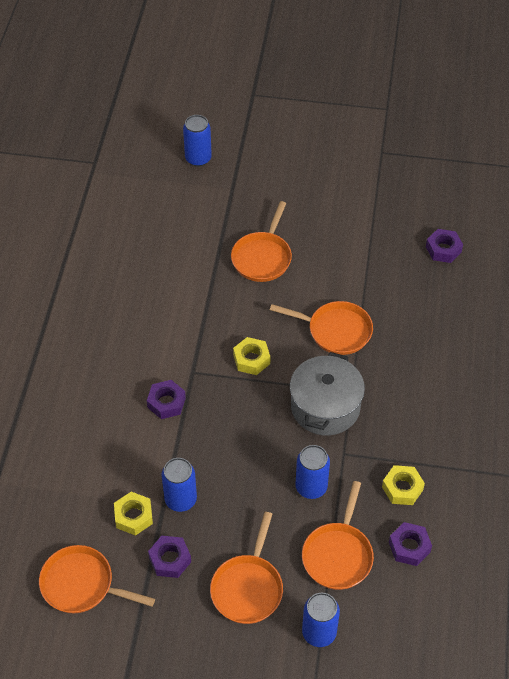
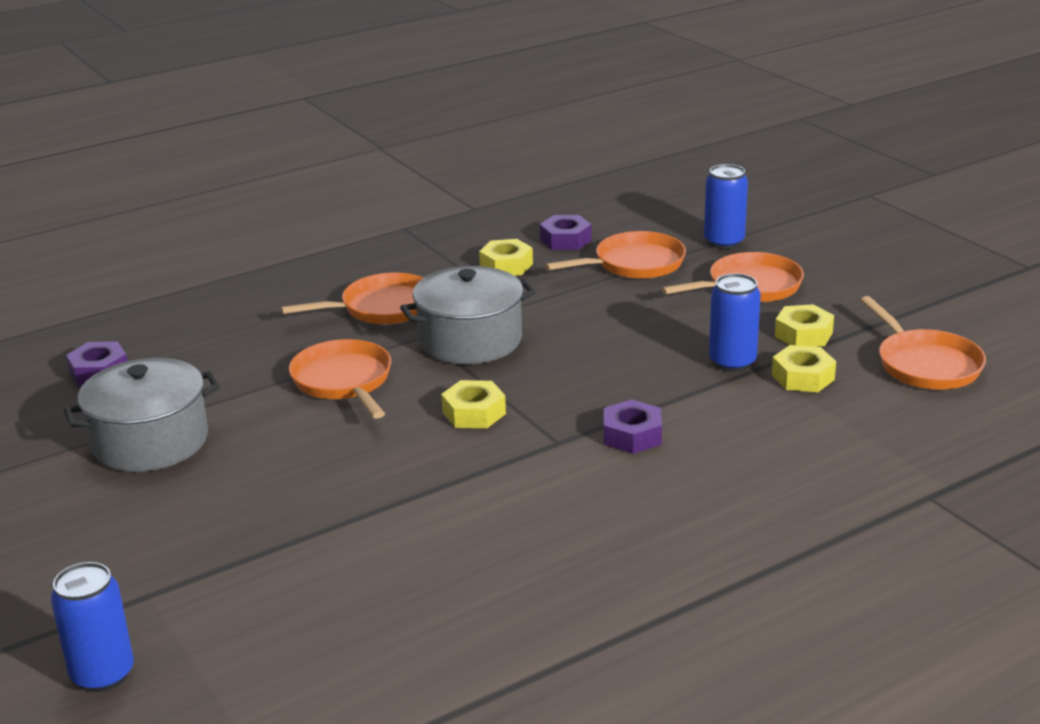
camera: 130 degrees left, 25 degrees down
purple nut [148,536,191,578] -> yellow nut [775,304,834,347]
orange pan [231,201,292,282] -> orange pan moved to [281,273,423,324]
blue can [295,445,330,499] -> none
none -> grey pot [64,358,220,472]

